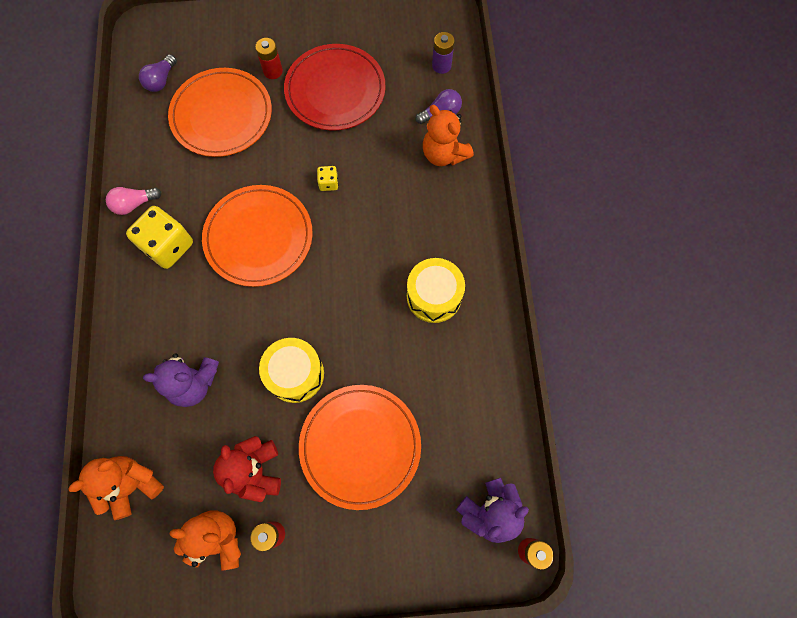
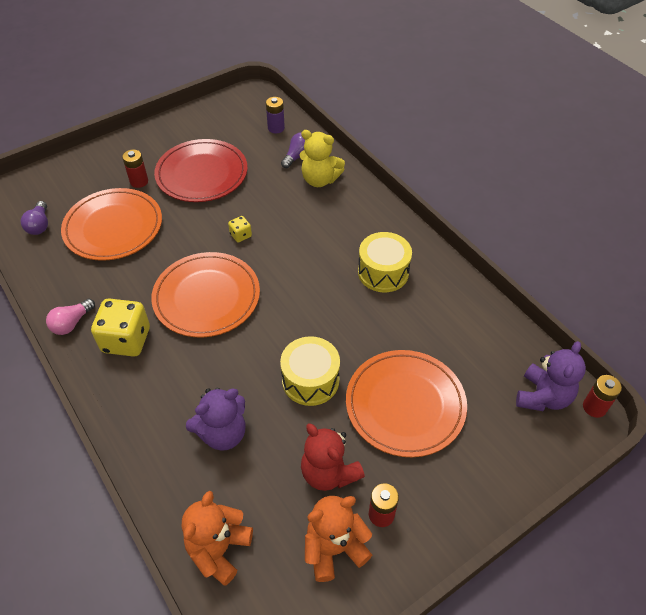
camera: 30 degrees left, 20 degrees down
orange teddy bear [423,105,474,166] -> yellow teddy bear [299,130,345,187]

